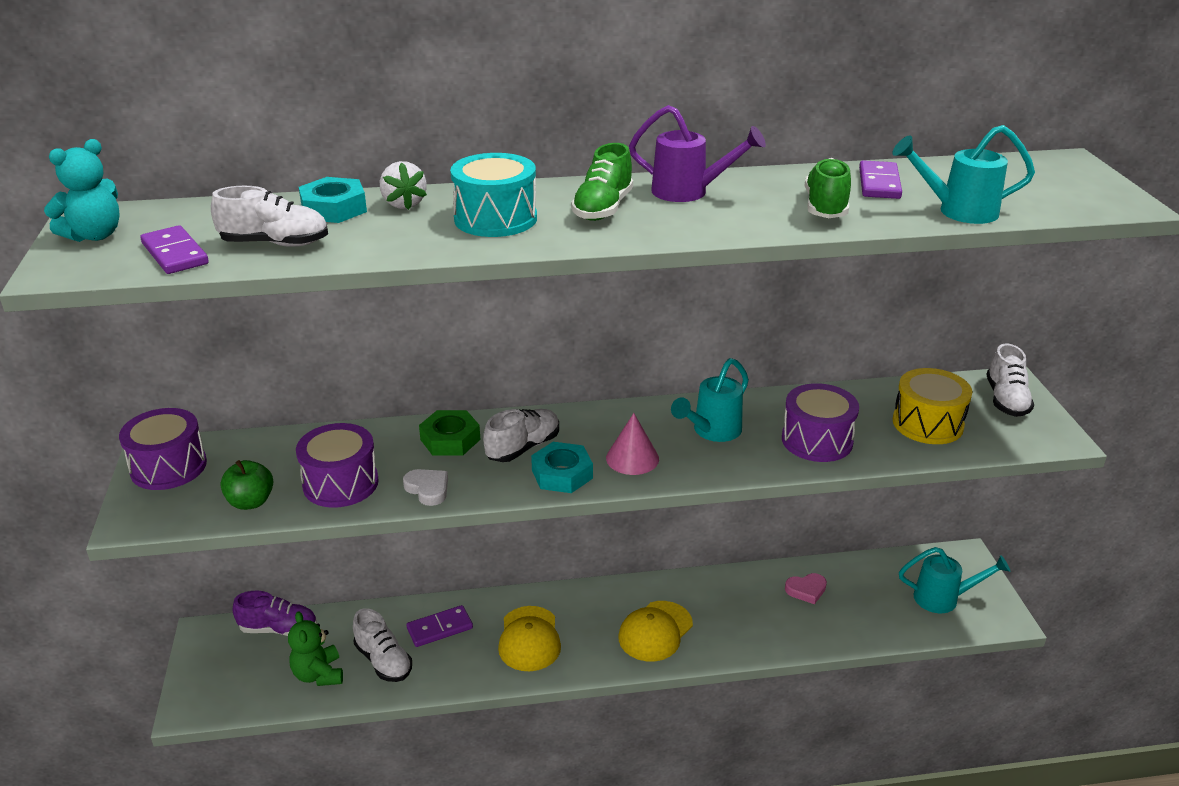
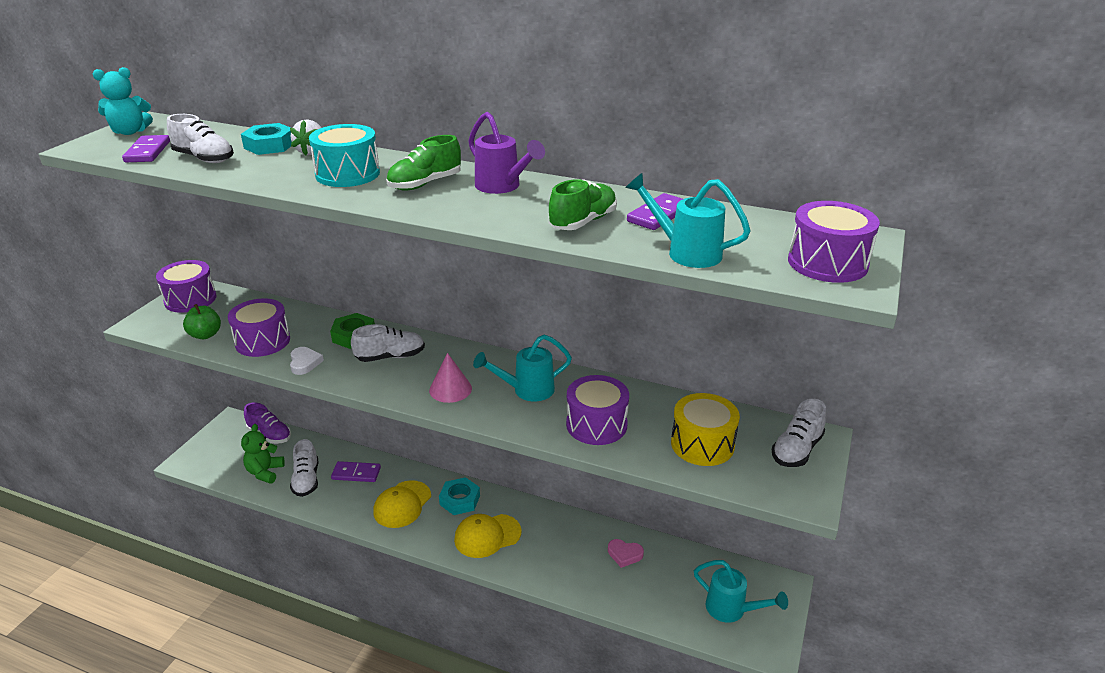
camera: 30 degrees right, 0 degrees up
turquoise nut [531,442,593,493] -> turquoise nut moved to [439,477,480,515]
none -> purple drum [788,201,880,283]

